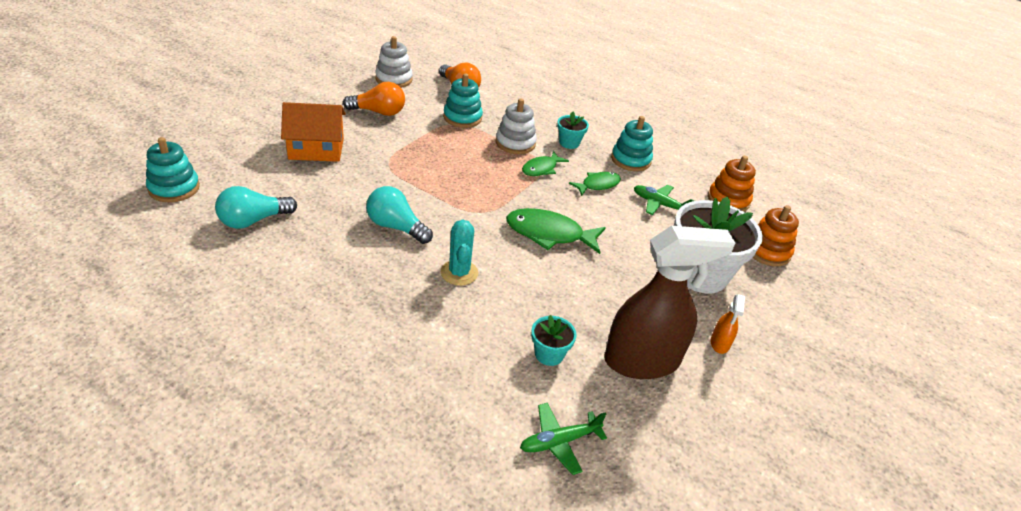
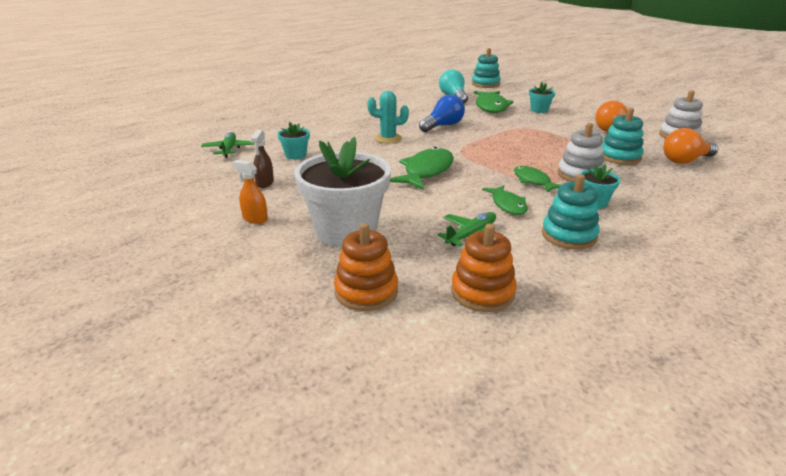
camera: 110 degrees right, 10 degrees down
orange house [281,102,346,162] -> turquoise flower pot [529,82,555,113]
turquoise light bulb [366,186,433,244] -> blue light bulb [419,94,465,132]
brown spray bottle [604,226,735,379] -> brown spray bottle [251,130,274,188], size x0.41
none -> green fish [474,91,514,113]

